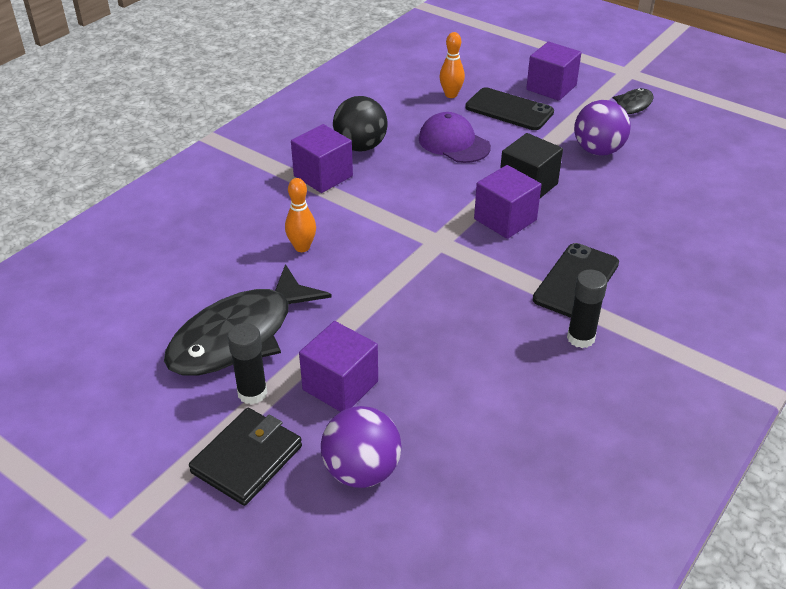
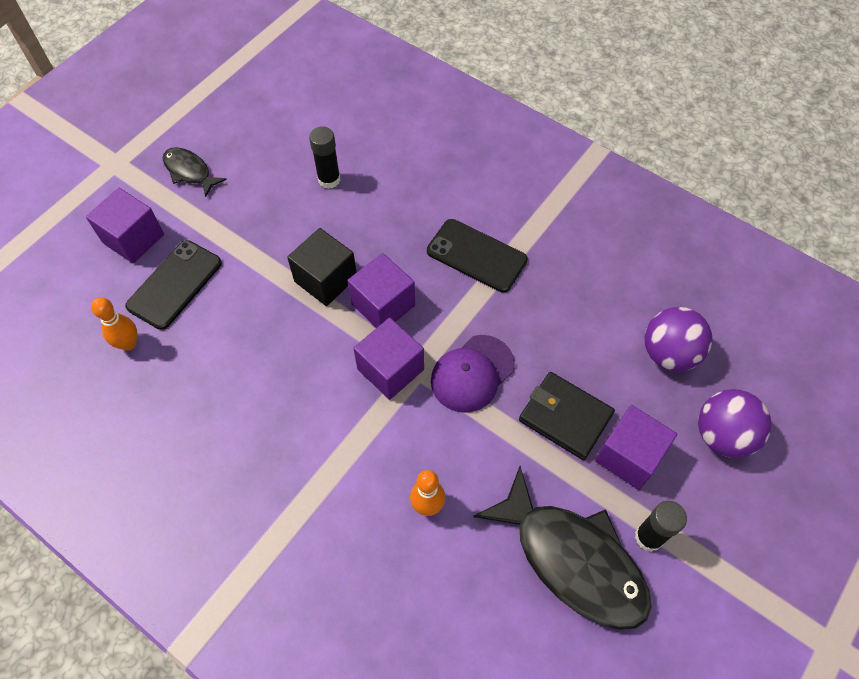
camera: 90 degrees left, 20 degrees up
black wallet [189,408,302,506] -> black wallet moved to [519,372,615,460]
purple cube [291,124,353,193] -> purple cube moved to [353,318,424,400]
black ball [333,96,388,151] -> none
purple cap [419,112,491,163] -> purple cap moved to [431,335,515,413]
black glue stick [567,270,607,348] -> black glue stick moved to [309,126,341,189]
purple ball [574,100,631,156] -> purple ball moved to [645,307,713,372]

